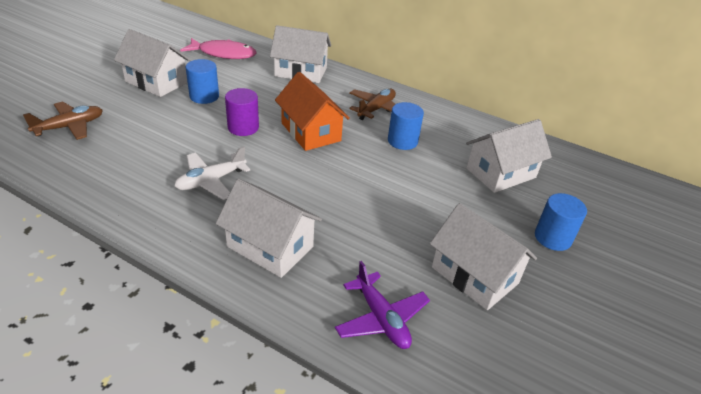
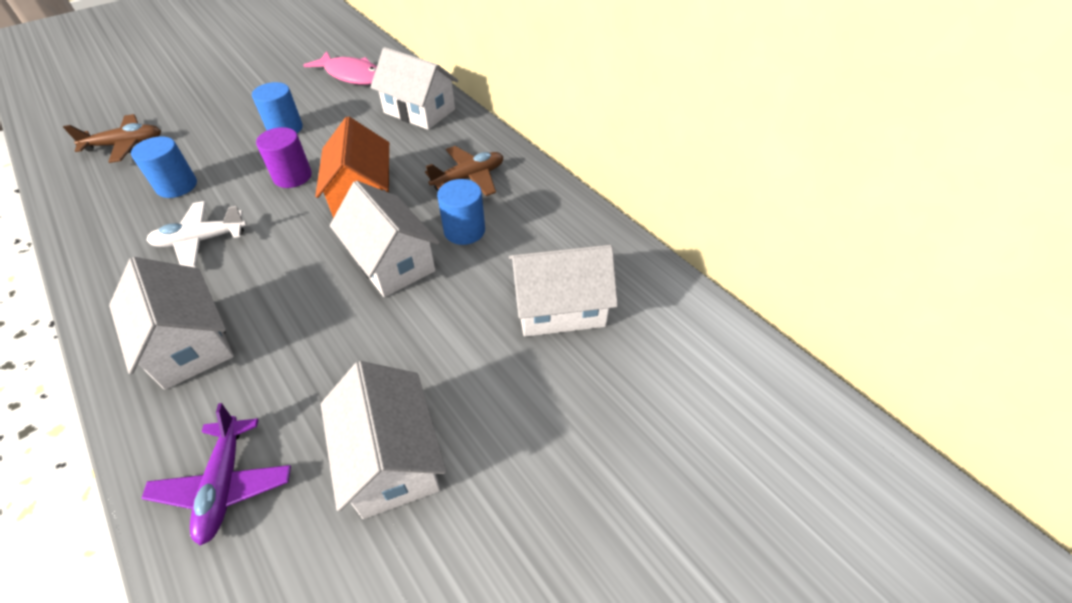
camera: 25 degrees right, 10 degrees up
white house [114,29,191,97] -> white house moved to [330,181,440,297]
blue cylinder [535,193,587,251] -> blue cylinder moved to [131,136,197,198]

